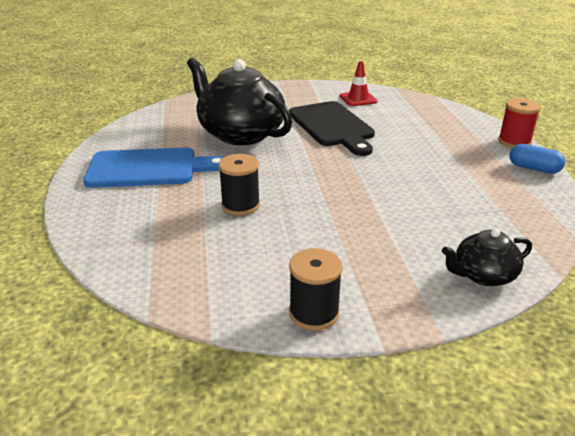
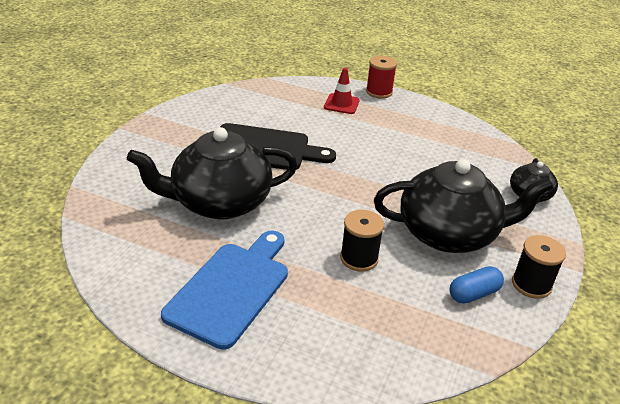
camera: 60 degrees left, 5 degrees up
red traffic cone [340,61,378,106] -> red traffic cone moved to [324,68,360,114]
blue capsule [509,144,565,174] -> blue capsule moved to [449,266,504,303]
none -> black teapot [374,159,553,253]

